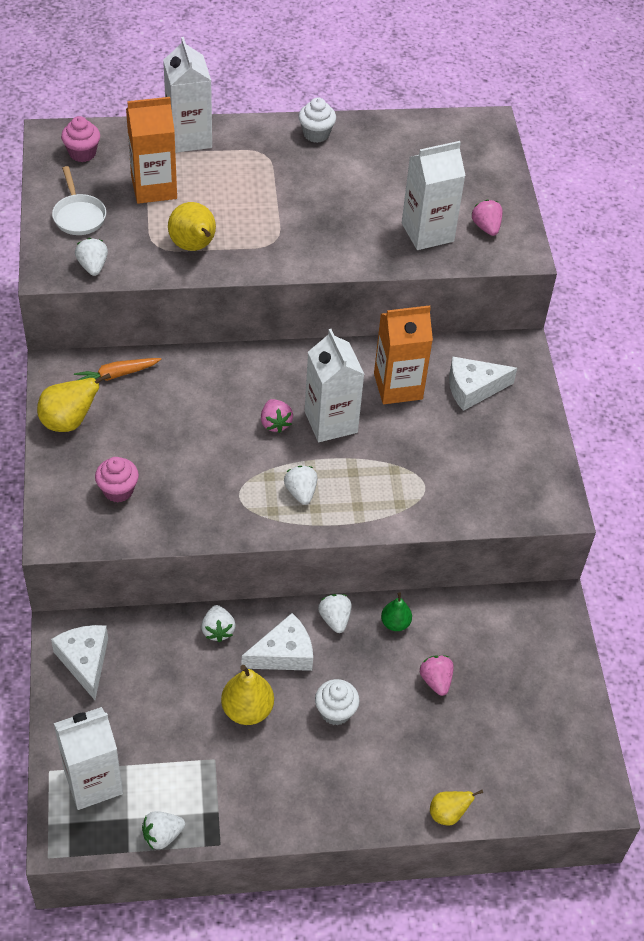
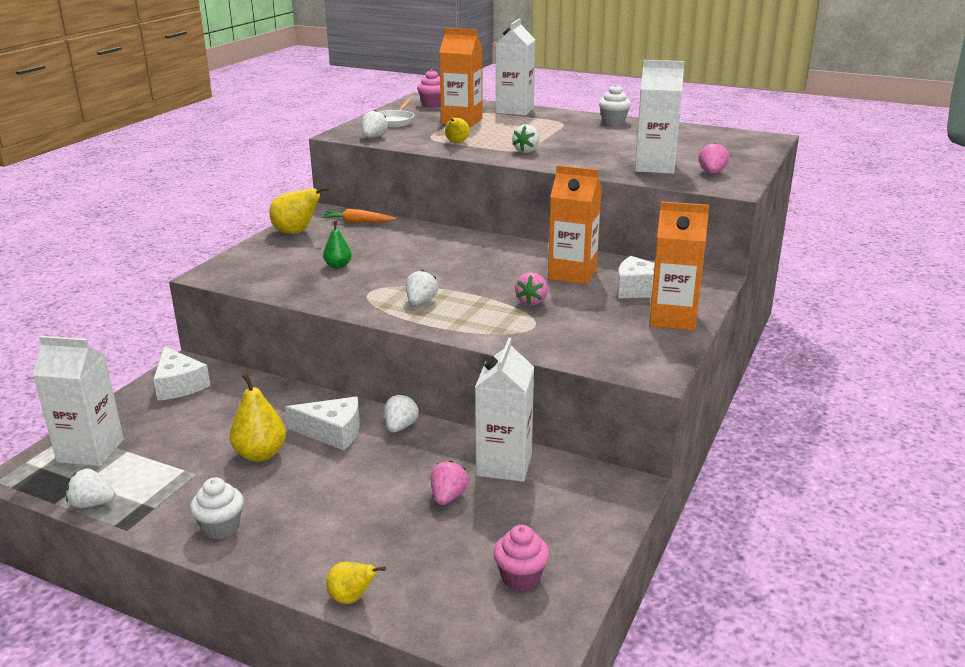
camera: 35 degrees right, 25 degrees down
white cheese [51,625,108,700] -> white cheese turned 135 degrees clockwise [153,346,211,401]
pink cupcake [95,457,139,502] -> pink cupcake moved to [493,525,550,591]
yellow pear [168,202,216,251] -> yellow pear [445,118,470,143], size x0.62
white strawberry [201,605,236,642] -> white strawberry moved to [512,124,540,153]
pink strawberry [261,399,293,433] -> pink strawberry moved to [515,272,548,305]
white carton [305,329,364,442] -> white carton moved to [475,338,534,482]
white cupcake [315,679,360,725] -> white cupcake moved to [190,477,244,539]
green pear [381,592,412,631] -> green pear moved to [323,221,352,269]
none -> orange carton [649,201,709,331]

